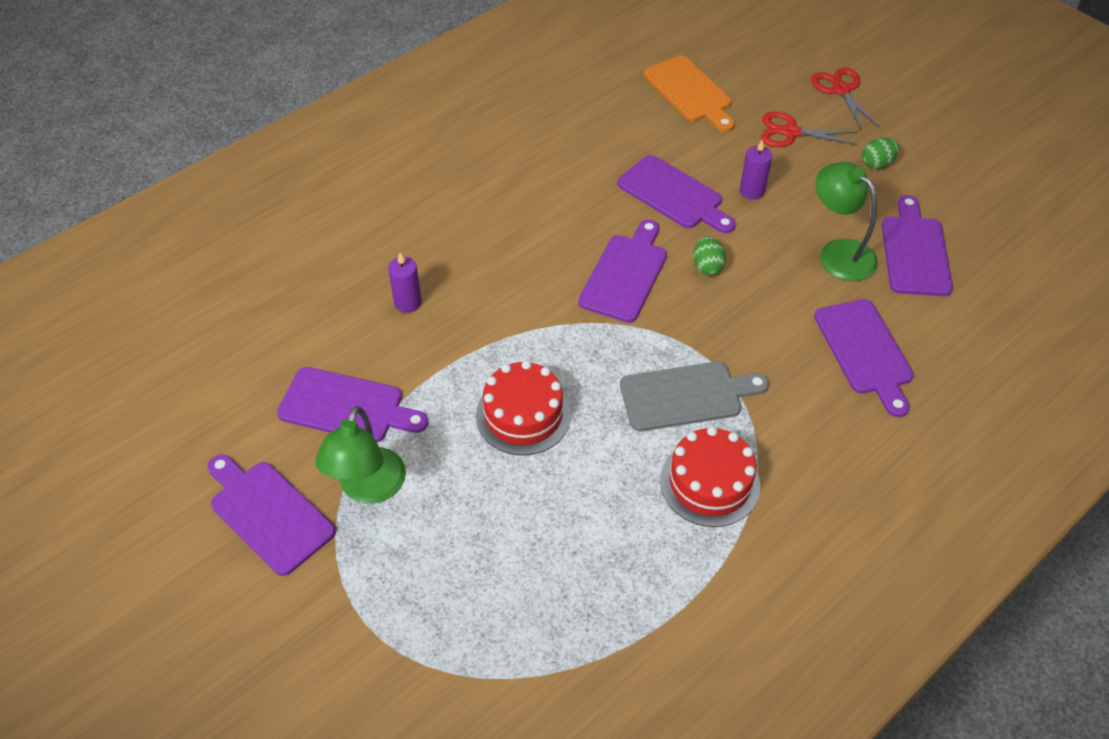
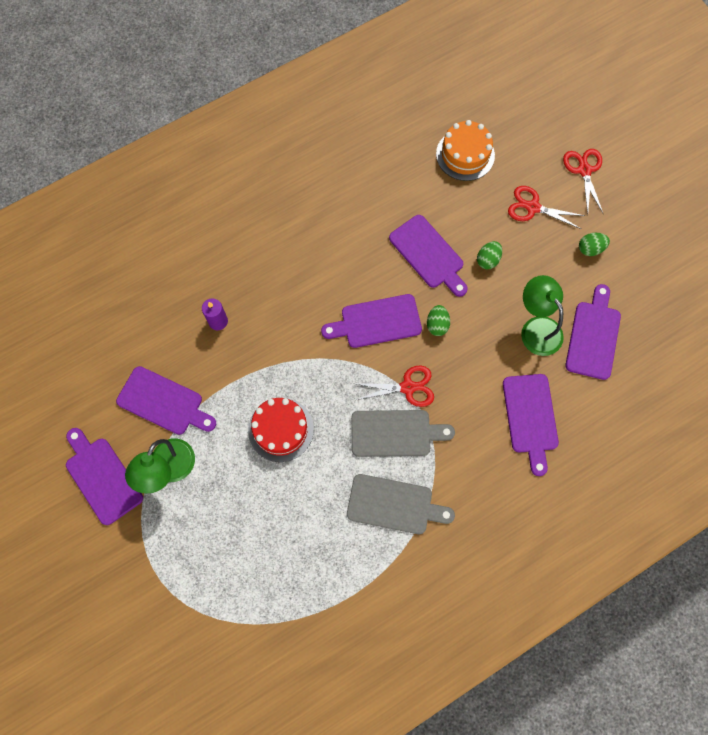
camera: 10 degrees right, 20 degrees up
purple cutting board [578,219,667,323] -> purple cutting board turned 135 degrees counterclockwise [321,294,422,348]
orange cutting board [644,55,735,132] -> orange cake [436,120,495,181]
red cake [660,426,760,527] -> grey cutting board [347,474,455,534]
purple candle [740,140,772,200] -> green egg [477,241,502,270]
none -> red scissors [352,366,434,407]

